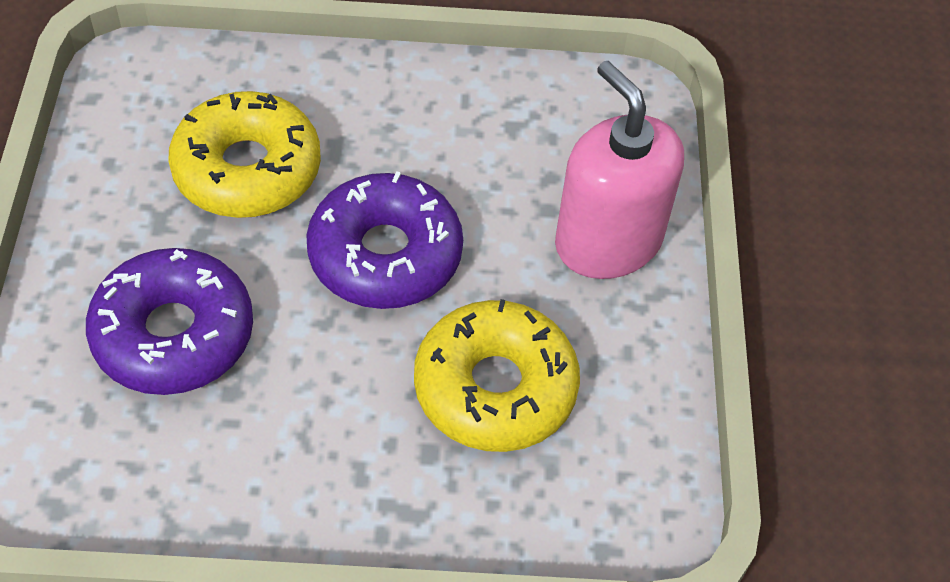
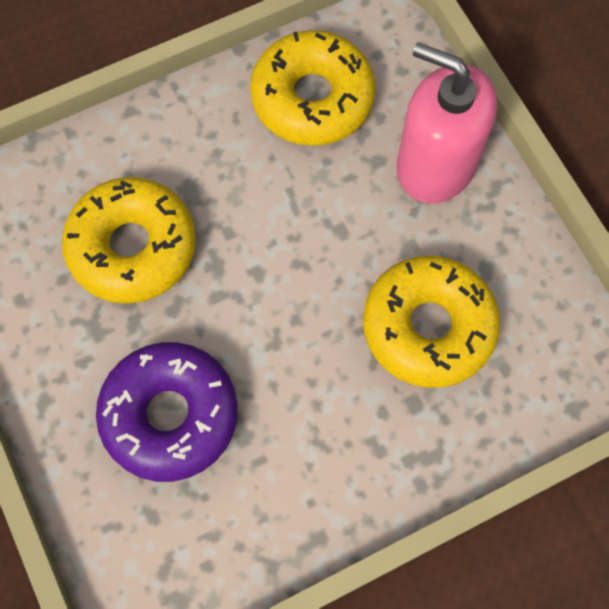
camera: 25 degrees left, 15 degrees up
purple donut [307,171,463,309] -> none
none -> yellow donut [250,30,375,146]

